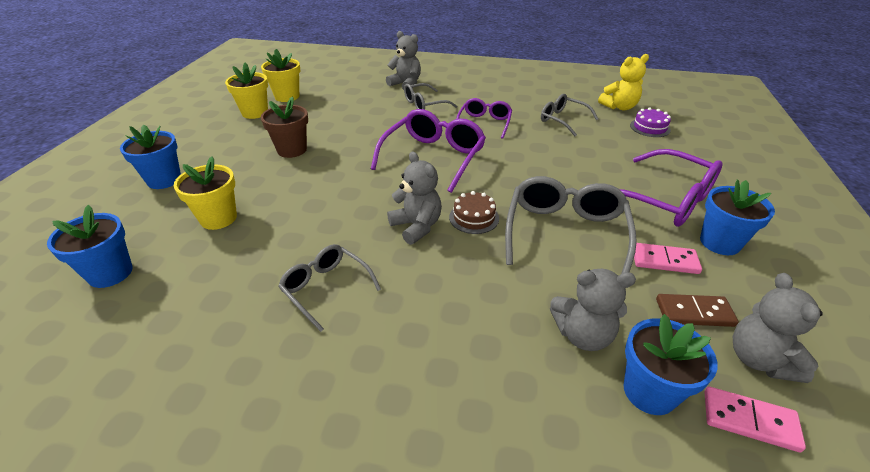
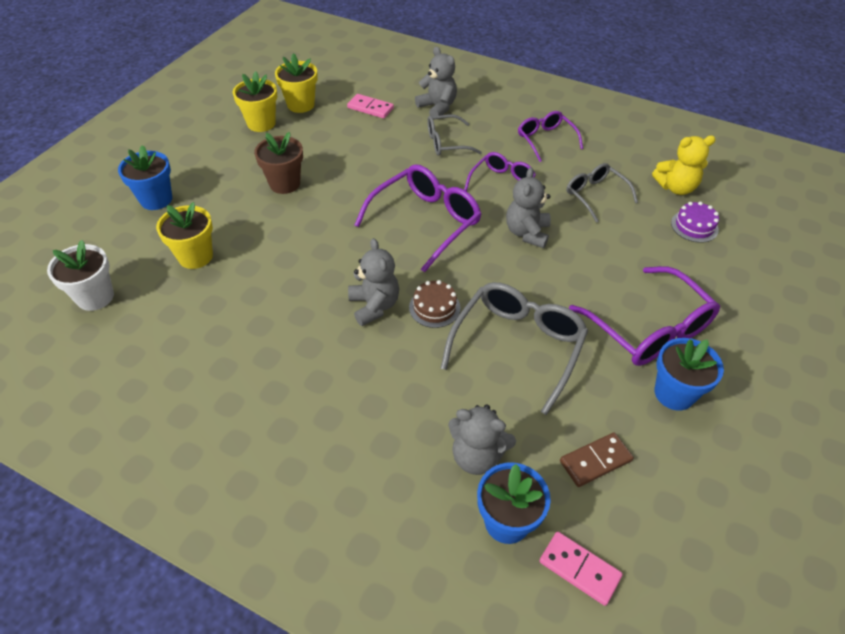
camera: 15 degrees right, 10 degrees up
blue flower pot [47,205,133,288] -> white flower pot [47,240,114,311]
grey glasses [278,244,381,332] -> none
pink domino [634,243,702,274] -> pink domino moved to [347,94,394,119]
brown domino [656,294,739,327] -> brown domino turned 45 degrees counterclockwise [560,432,634,487]
grey teddy bear [733,273,823,383] -> grey teddy bear moved to [506,167,551,248]
none -> purple glasses [518,111,583,162]

